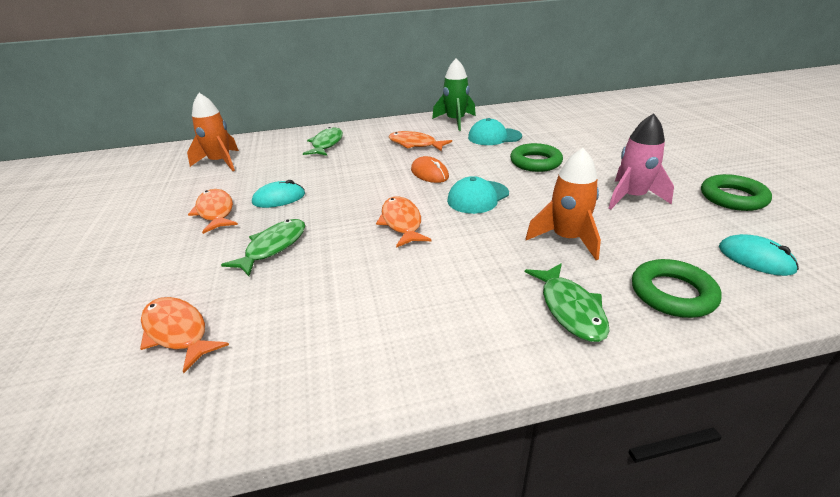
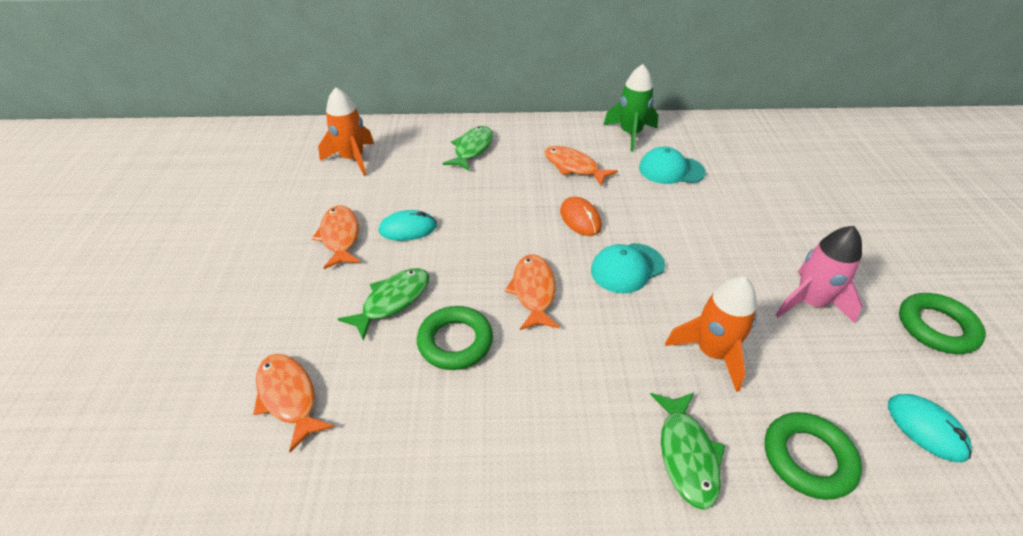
camera: 10 degrees right, 10 degrees up
green ring [510,143,563,172] -> green ring moved to [417,306,493,370]

